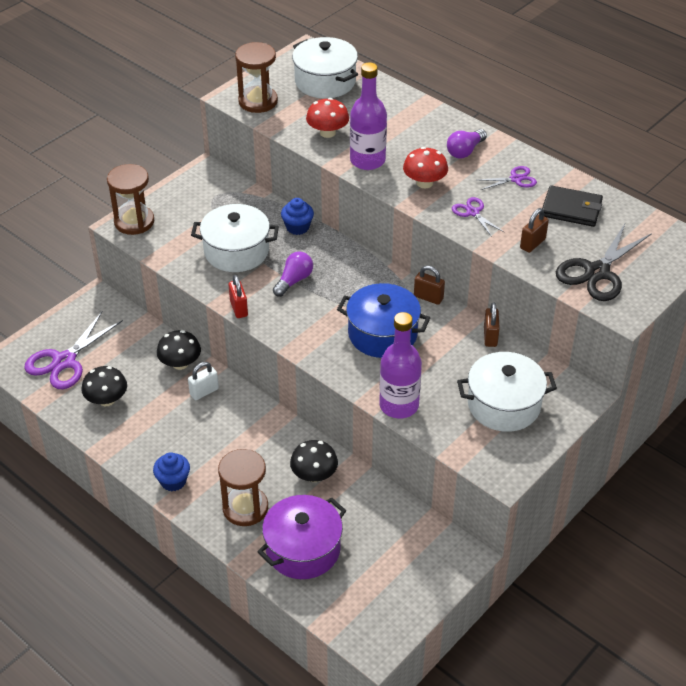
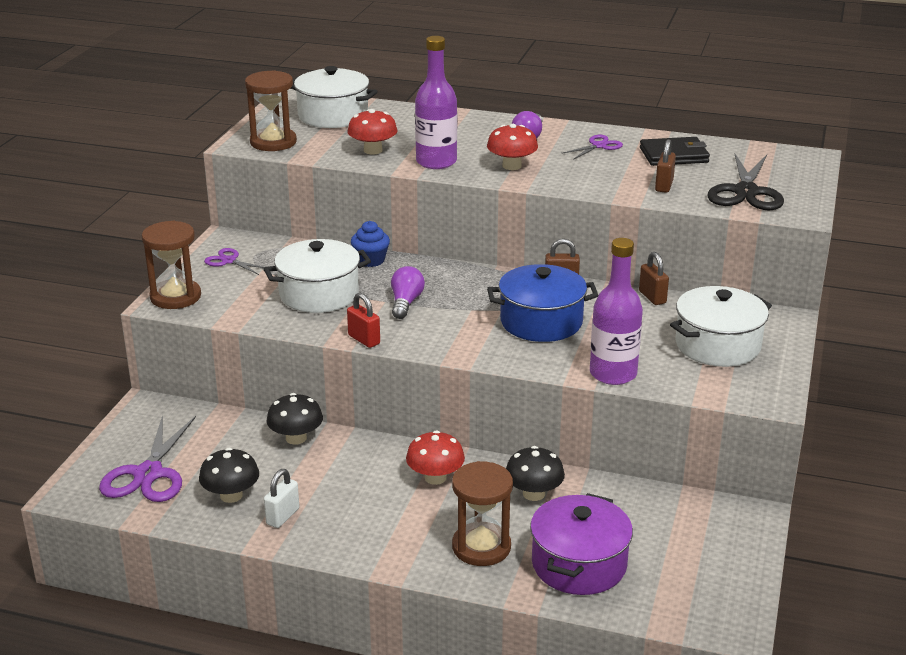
camera: 25 degrees left, 15 degrees down
blue cupcake [153,452,190,491] -> none
white padlock [188,362,219,400] -> white padlock moved to [264,469,299,528]
purple scissors [452,197,505,237] -> purple scissors moved to [204,248,264,275]
none -> red mushroom [406,430,465,485]

